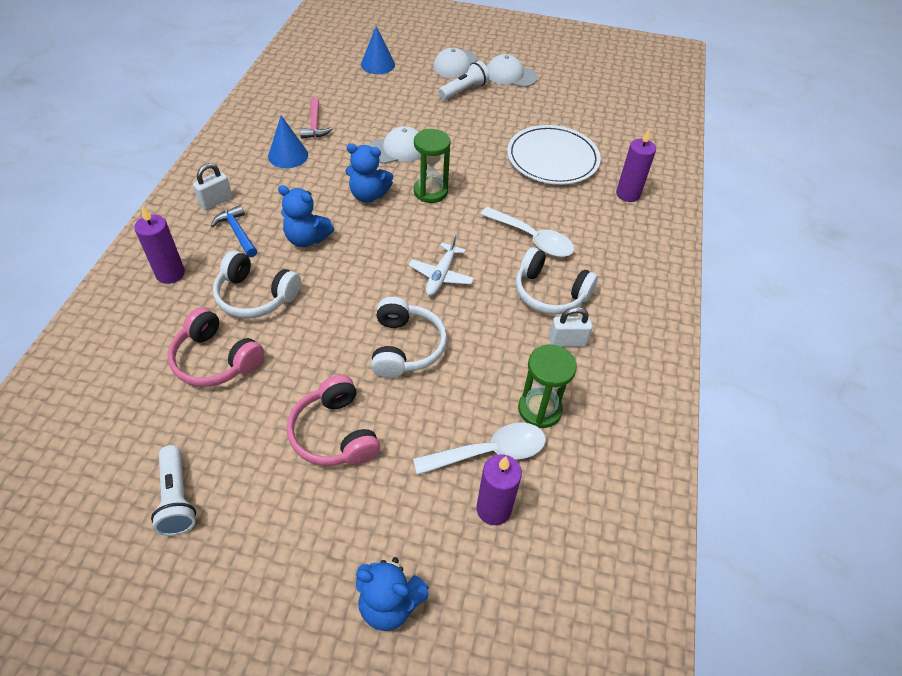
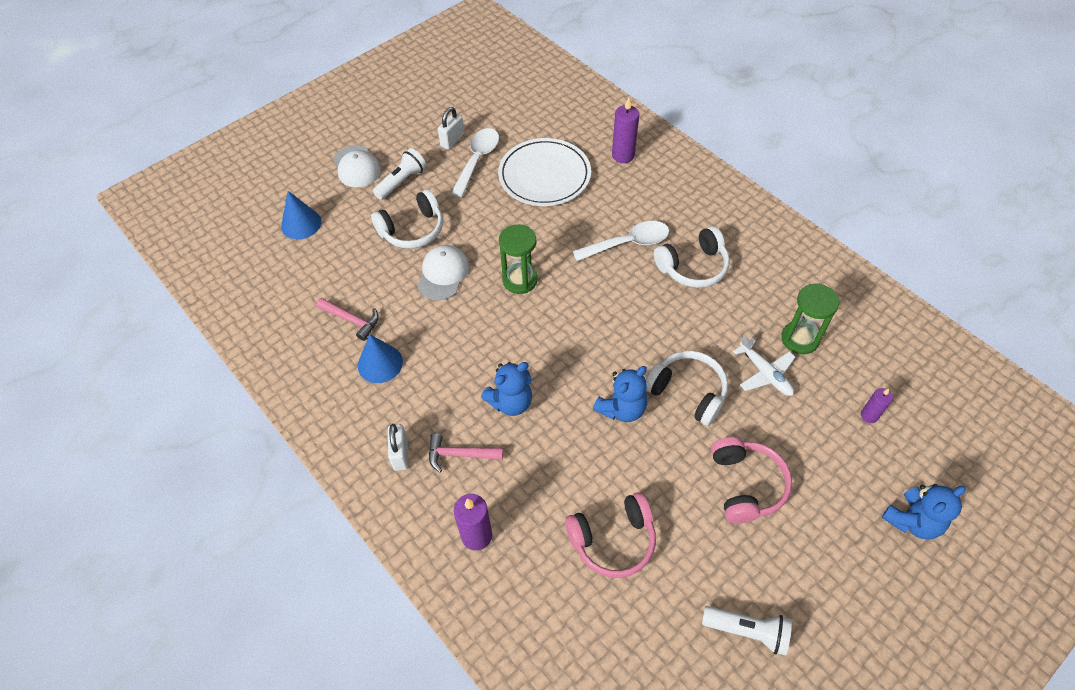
camera: 50 degrees left, 5 degrees up
blue hammer [211,205,257,257] -> pink hammer [429,433,503,473]
white headphones [213,250,301,318] -> white headphones moved to [371,189,443,249]
pink headphones [287,375,380,466] -> pink headphones turned 105 degrees counterclockwise [711,437,792,523]
blue teddy bear [346,143,393,203] -> blue teddy bear moved to [593,366,647,422]
white plane [409,234,474,296] -> white plane moved to [733,335,795,396]
white spoon [413,422,546,475] -> white spoon moved to [451,128,499,197]
white flashlight [438,61,490,100] -> white flashlight turned 45 degrees clockwise [373,148,426,200]
purple candle [477,454,522,525] -> purple candle [861,388,893,423], size x0.61
white cap [487,54,538,87] -> none
white padlock [549,307,592,347] -> white padlock moved to [438,107,464,149]

